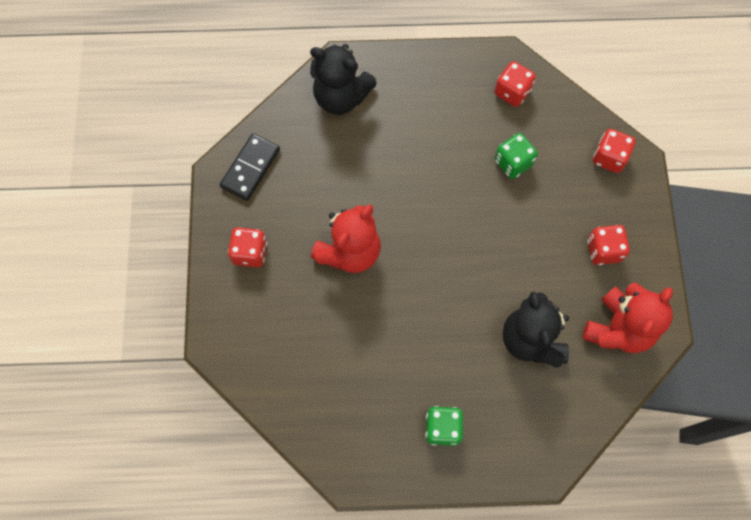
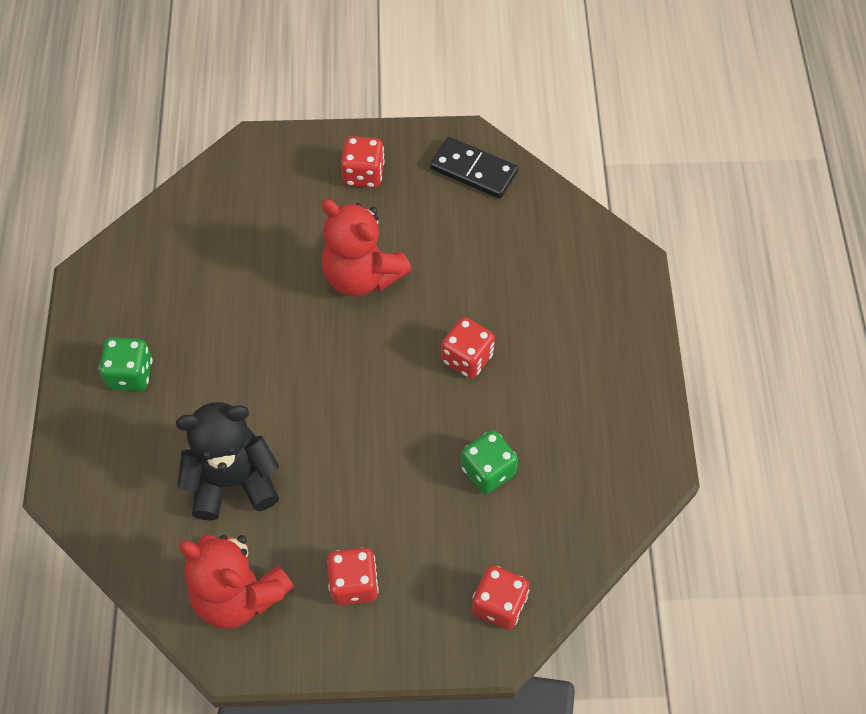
camera: 90 degrees right, 10 degrees down
black teddy bear [310,44,377,115] -> none
red dice [495,61,536,107] -> red dice moved to [441,317,495,378]

